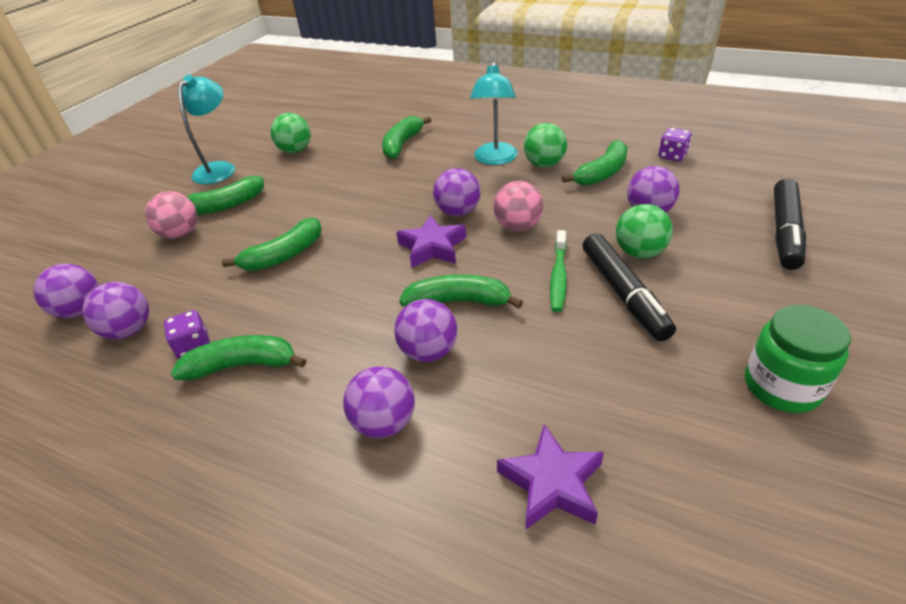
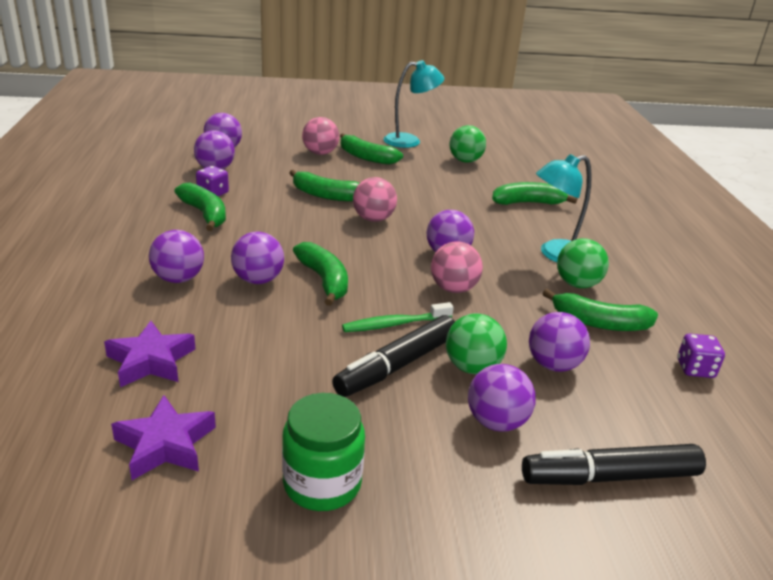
camera: 55 degrees right, 10 degrees down
purple star [396,215,466,268] -> purple star moved to [111,395,216,480]
none -> pink ball [353,177,397,222]
none -> purple ball [468,364,536,432]

